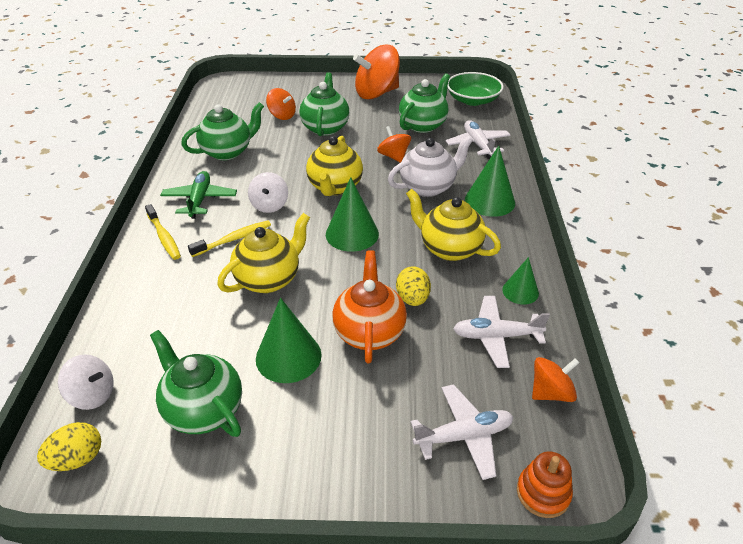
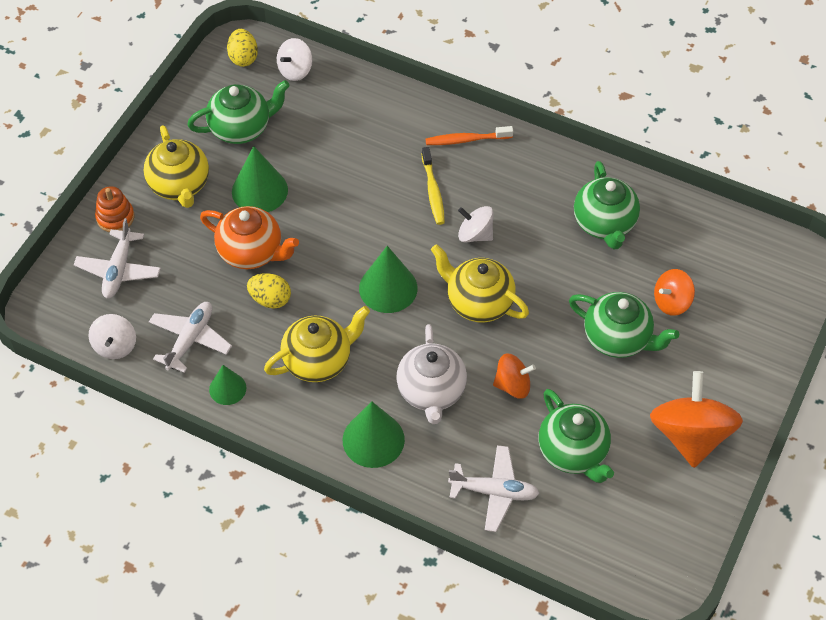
camera: 115 degrees right, 15 degrees up
yellow toothbrush [145,204,181,260] -> orange toothbrush [426,126,513,145]
green plane [160,171,237,219] -> none
yellow teapot [217,213,310,293] -> yellow teapot moved to [144,125,209,208]
green bowl [447,72,504,106] -> none
orange stacking toy [517,451,573,518] -> orange stacking toy moved to [95,186,134,232]
orange spinning top [532,357,579,402] -> white spinning top [89,314,136,359]

